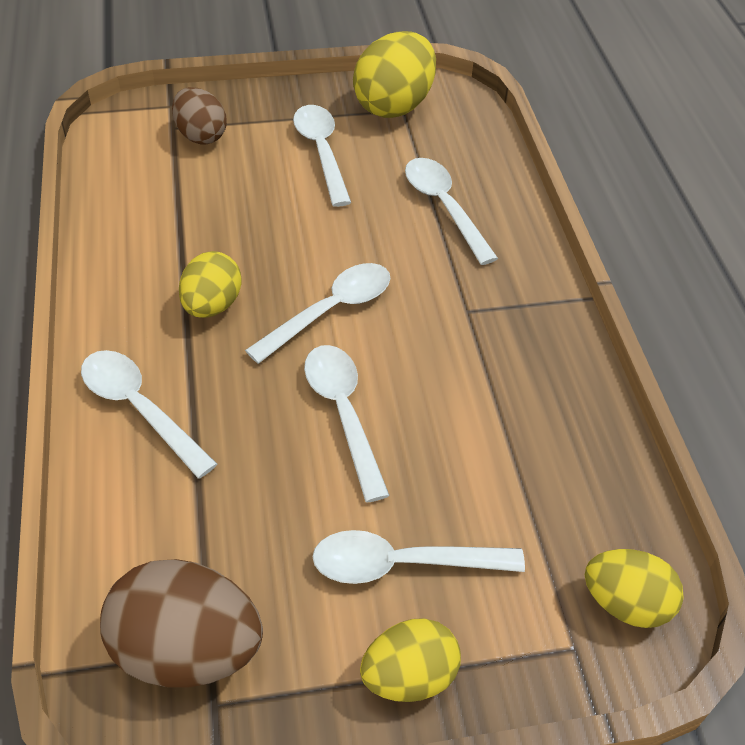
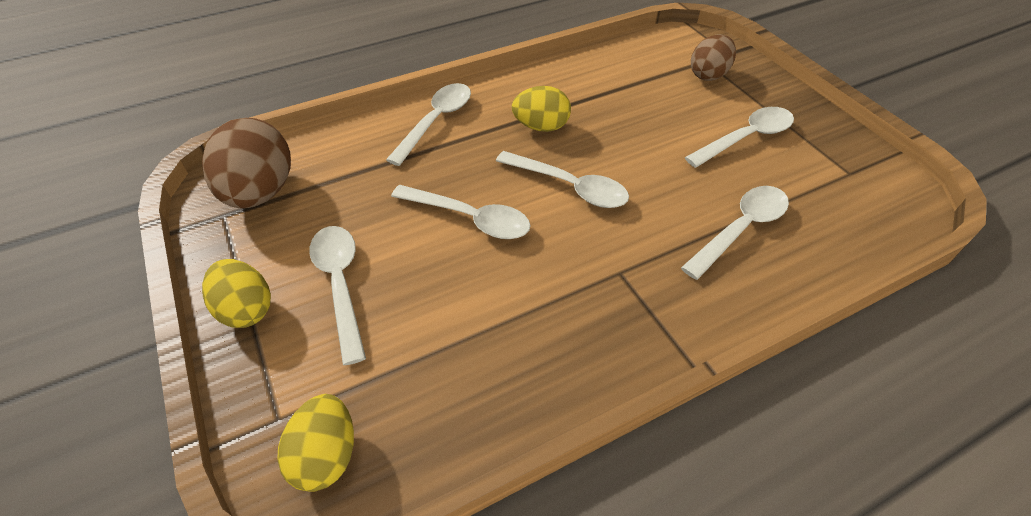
camera: 75 degrees right, 0 degrees up
white spoon [304,345,390,503] -> white spoon turned 60 degrees clockwise [391,185,531,239]
yellow egg [353,31,436,118] -> none

